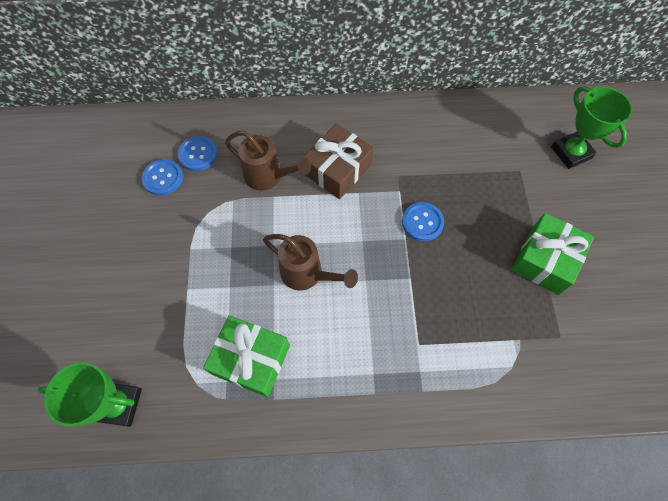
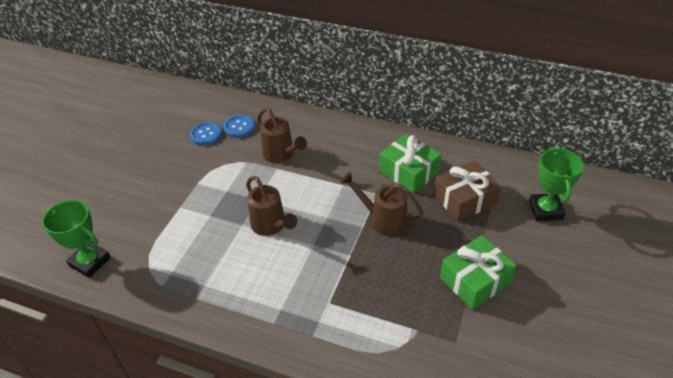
camera: 25 degrees right, 20 degrees down
green gift [203,315,290,397] -> green gift moved to [379,134,441,193]
brown gift [302,124,374,199] -> brown gift moved to [434,160,501,222]
blue button [402,202,444,241] -> brown watering can [340,172,424,236]

